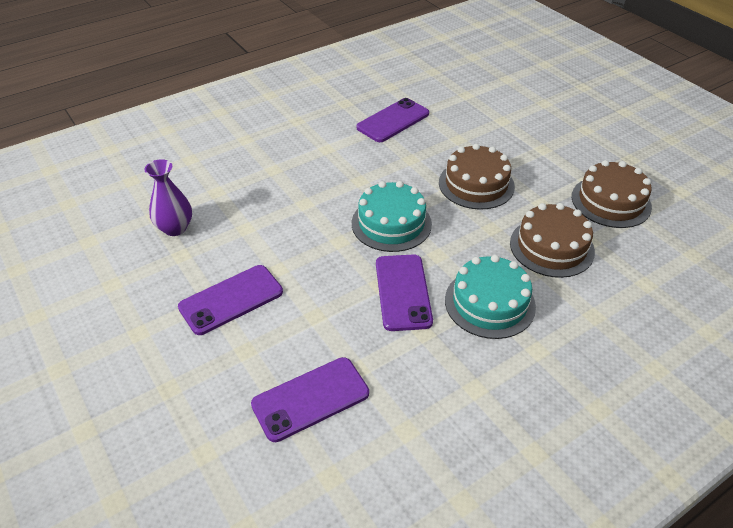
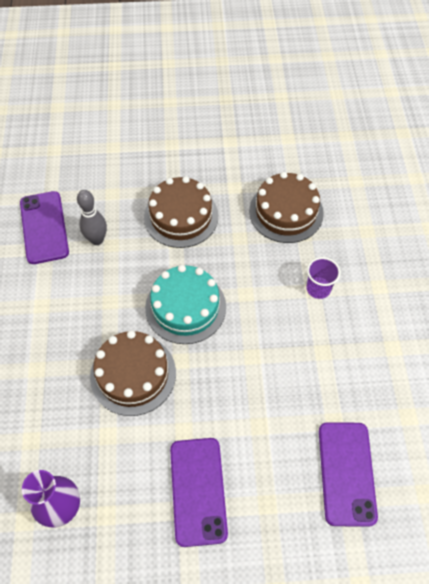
camera: 60 degrees left, 15 degrees up
purple phone [376,254,433,331] -> none
turquoise cake [445,255,536,339] -> purple cup [306,257,340,299]
brown cake [572,160,652,228] -> brown cake moved to [90,330,176,416]
none -> grey bowling pin [77,190,107,245]

